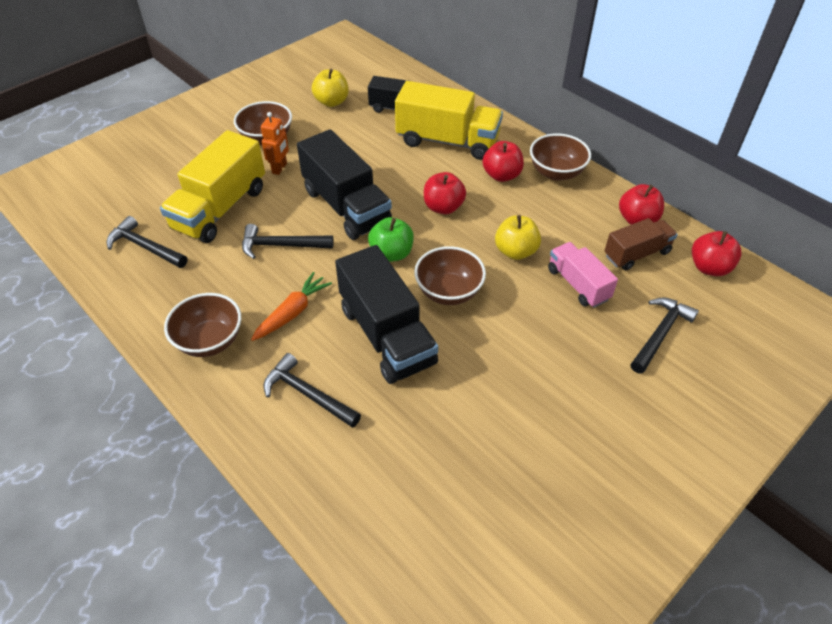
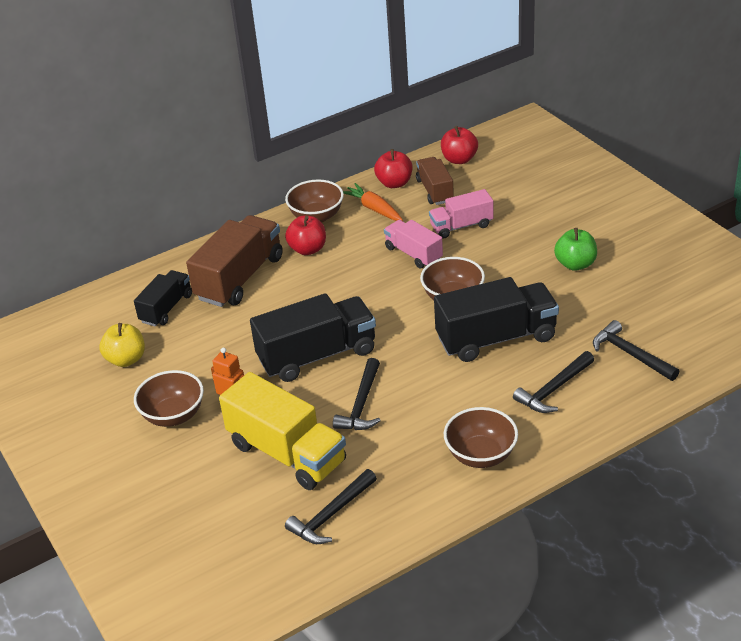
camera: 75 degrees left, 10 degrees down
orange carrot [251,272,332,341] -> orange carrot moved to [343,183,403,221]
green apple [368,217,414,262] -> green apple moved to [554,228,597,271]
yellow truck [395,81,503,160] -> brown truck [186,215,283,307]
red apple [424,172,466,214] -> none
yellow apple [495,215,541,260] -> pink truck [384,220,443,268]
black hammer [630,297,699,374] -> black hammer moved to [593,320,679,381]

